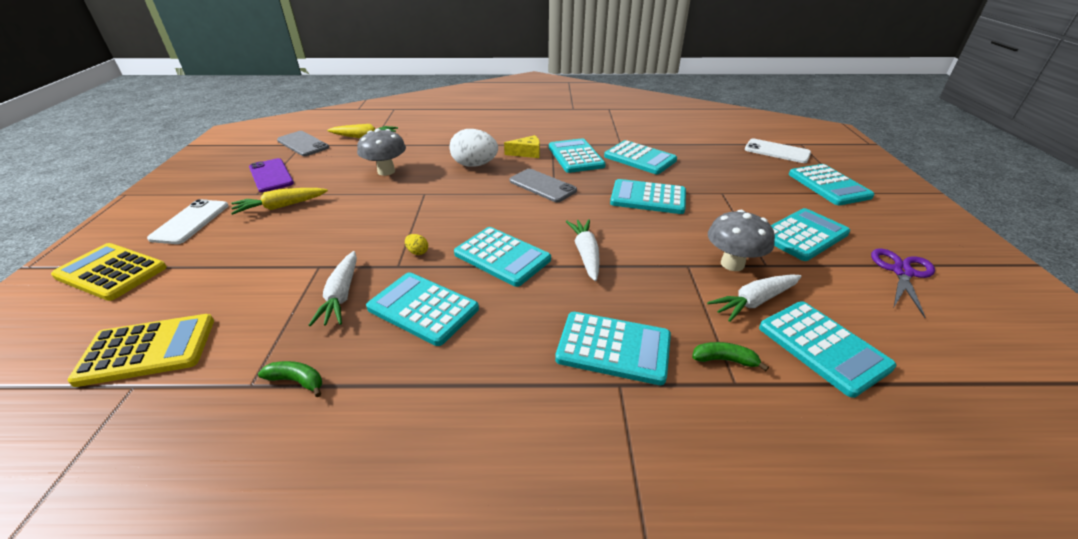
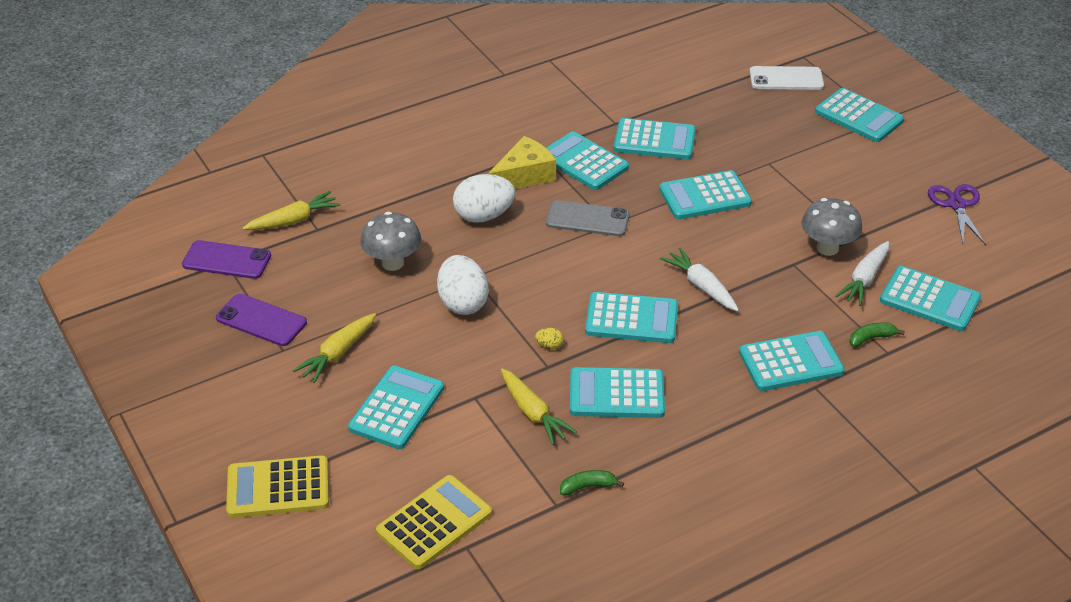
camera: 30 degrees left, 5 degrees up
white phone [147,199,229,244] -> none
grey phone [277,131,329,156] -> purple phone [182,240,271,279]
white carrot [309,251,357,326] -> yellow carrot [501,368,577,445]
yellow cheese [504,135,540,158] -> yellow cheese [488,136,556,189], size x1.53
turquoise calculator [771,208,850,261] -> turquoise calculator moved to [348,366,444,449]
none -> white egg [437,255,489,315]

